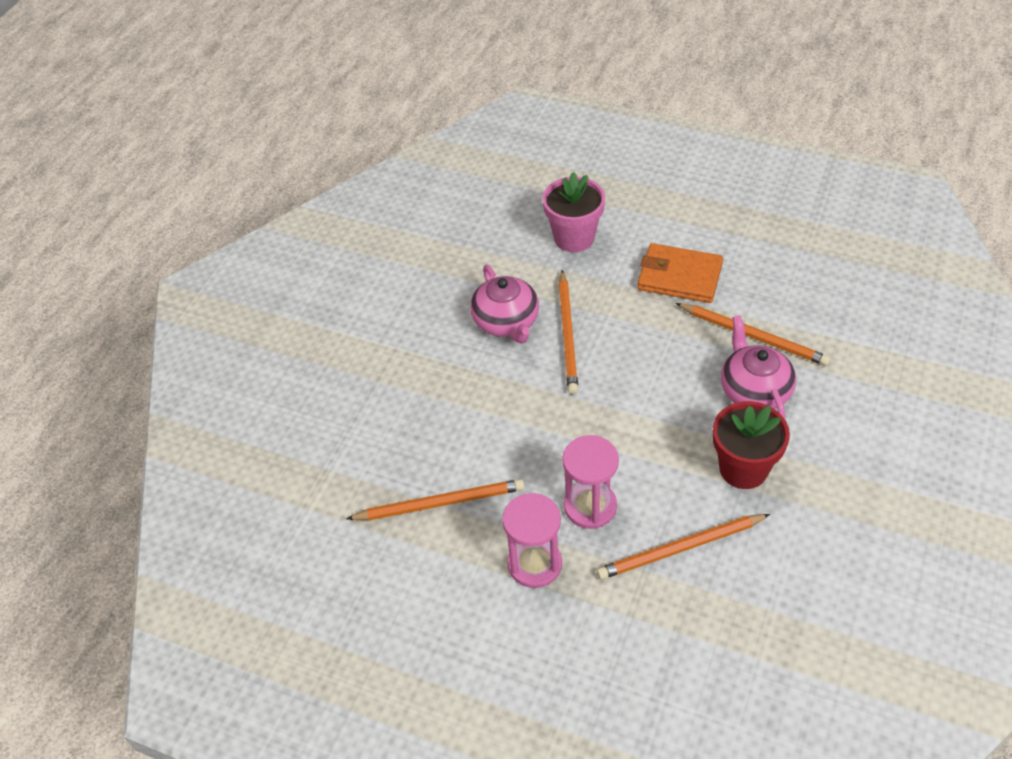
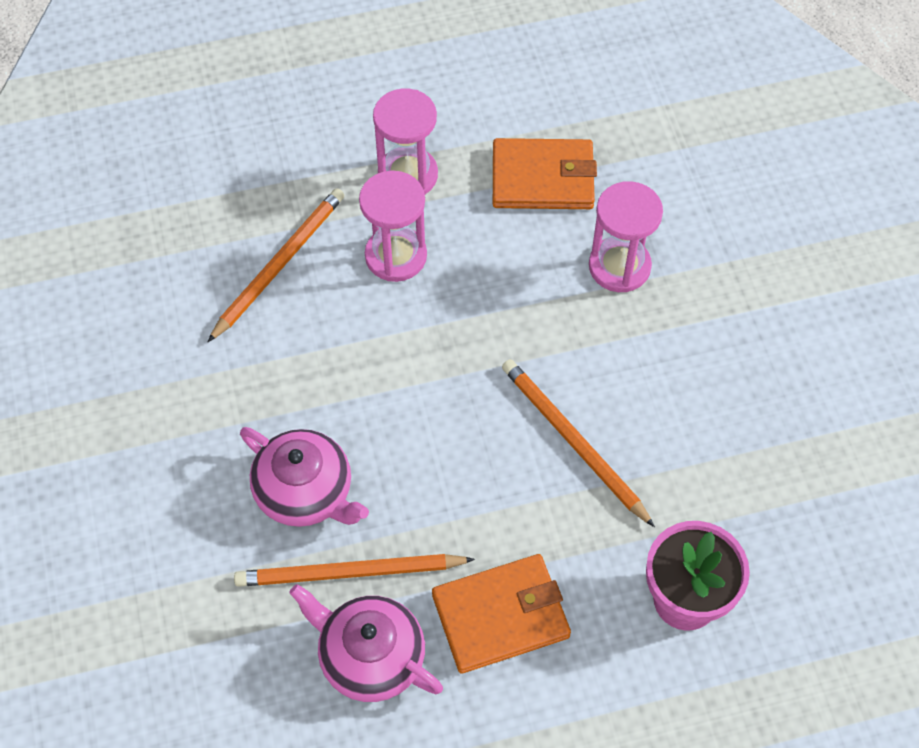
camera: 140 degrees right, 10 degrees up
orange pencil [346,479,525,520] -> orange wallet [493,138,597,209]
pink teapot [470,265,539,344] -> pink teapot moved to [289,584,443,702]
red flower pot [713,401,790,489] -> none
none -> pink hourglass [589,181,663,292]

